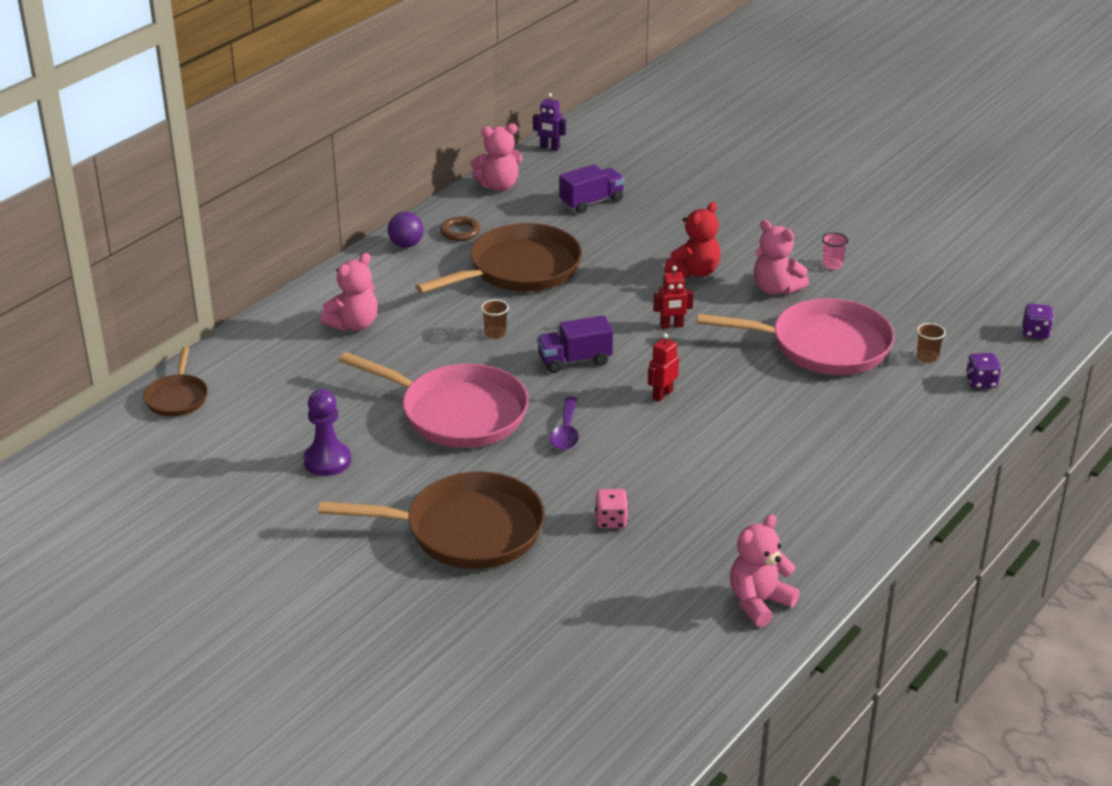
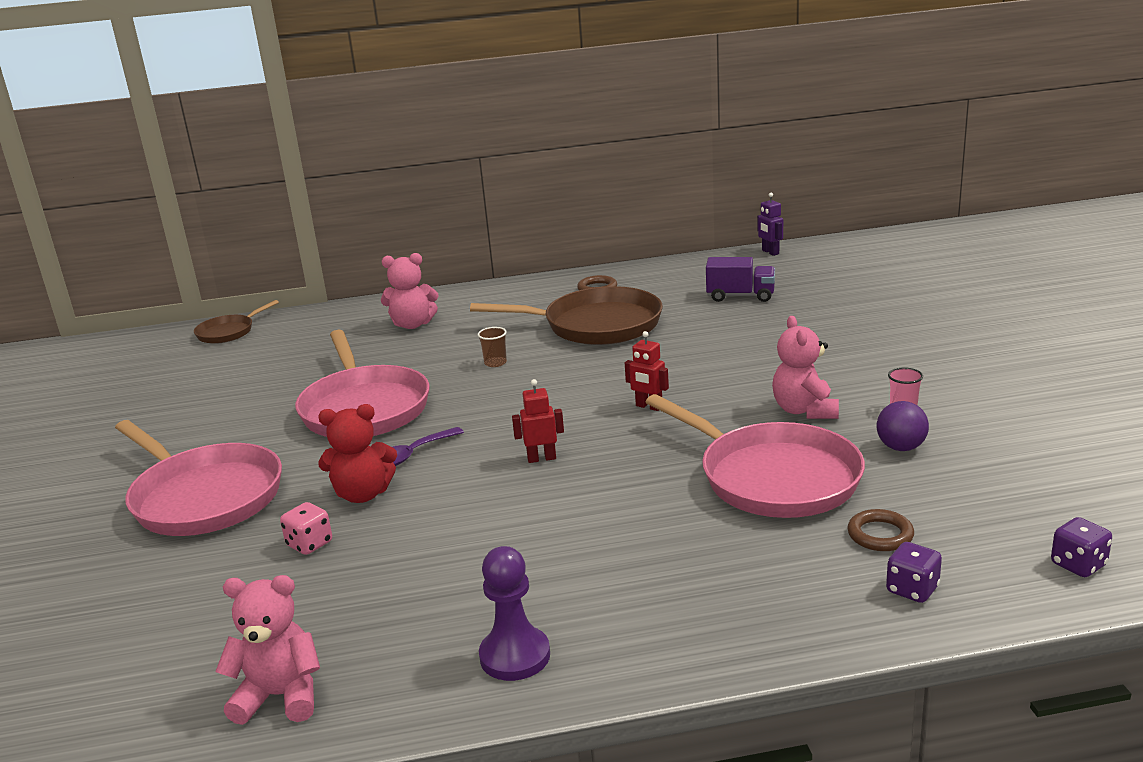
camera: 45 degrees right, 10 degrees down
purple pawn [303,389,351,476] -> purple pawn moved to [479,546,550,681]
brown pan [319,471,545,569] -> pink pan [115,420,282,536]
purple ball [388,212,424,248] -> purple ball moved to [877,401,929,451]
pink teddy bear [471,123,523,191] -> none
purple truck [537,315,613,373] -> none
red teddy bear [665,202,721,278] -> red teddy bear moved to [318,404,397,503]
brown cup [917,323,946,363] -> brown ring [847,509,914,551]

